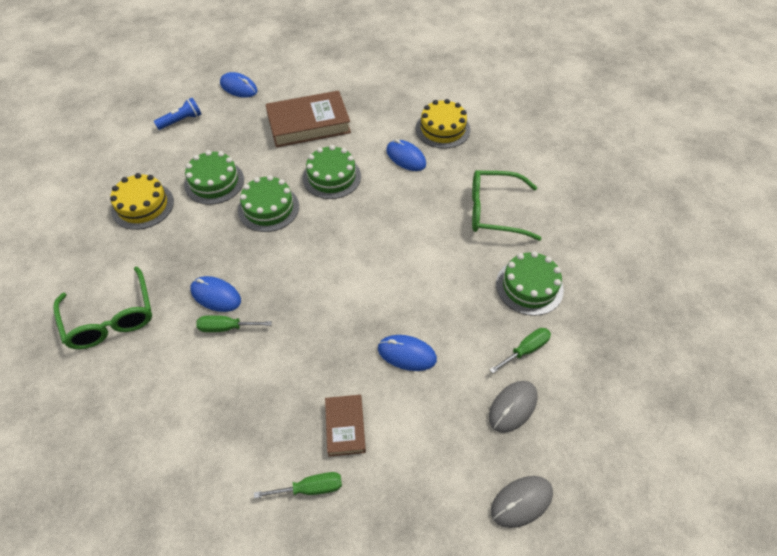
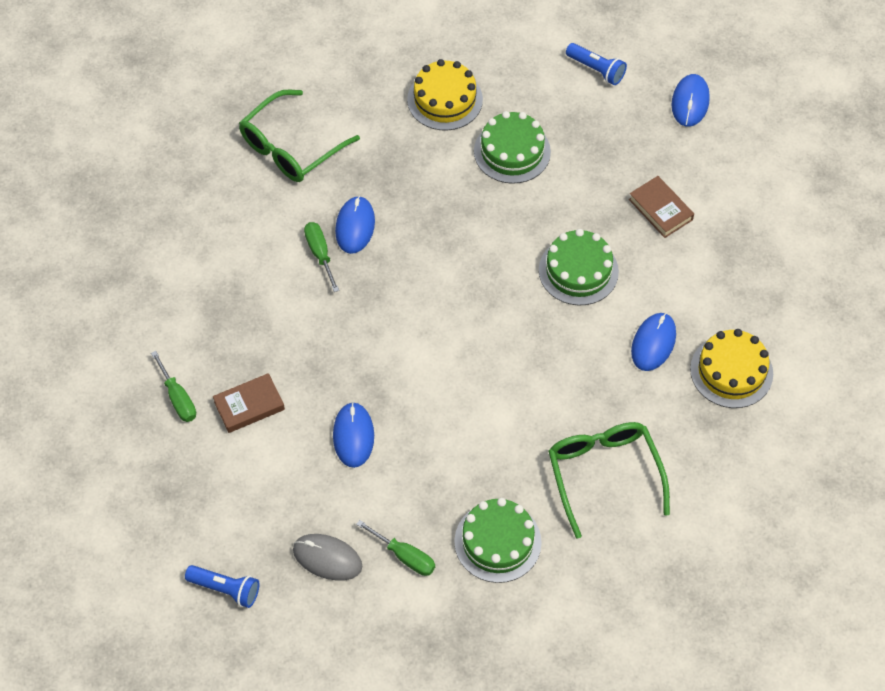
camera: 70 degrees right, 5 degrees up
green cake [238,175,299,232] -> none
brown book [265,91,351,148] -> brown book [629,176,694,238], size x0.53
grey mouse [491,476,553,528] -> blue flashlight [185,565,260,608]

